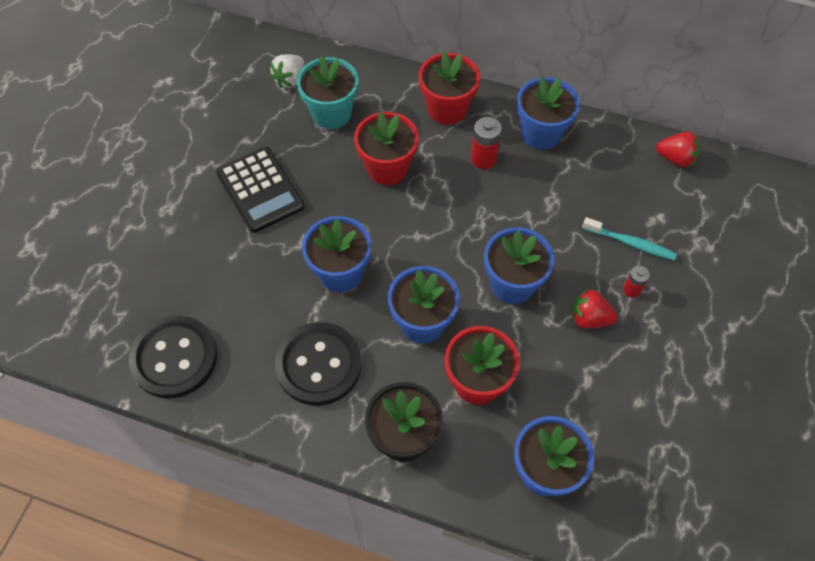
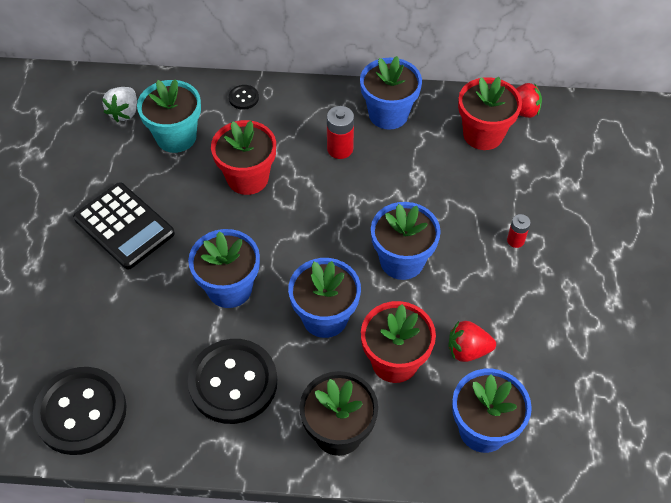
camera: 15 degrees left, 5 degrees down
red flower pot [419,52,480,125] -> red flower pot moved to [458,77,522,150]
red strawberry [571,289,618,328] -> red strawberry moved to [449,321,496,362]
turquoise toothbrush [582,217,677,260] -> none
none -> black button [229,85,259,110]

